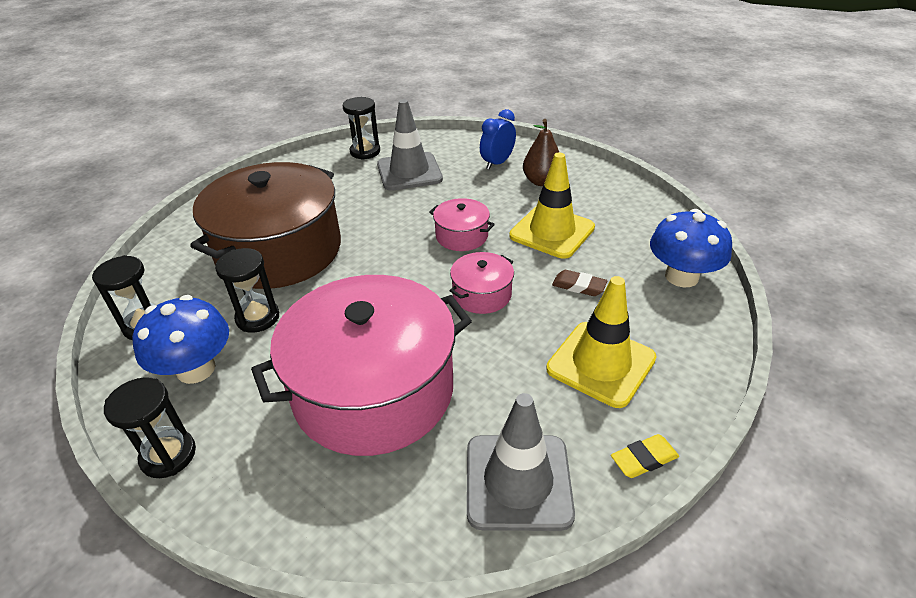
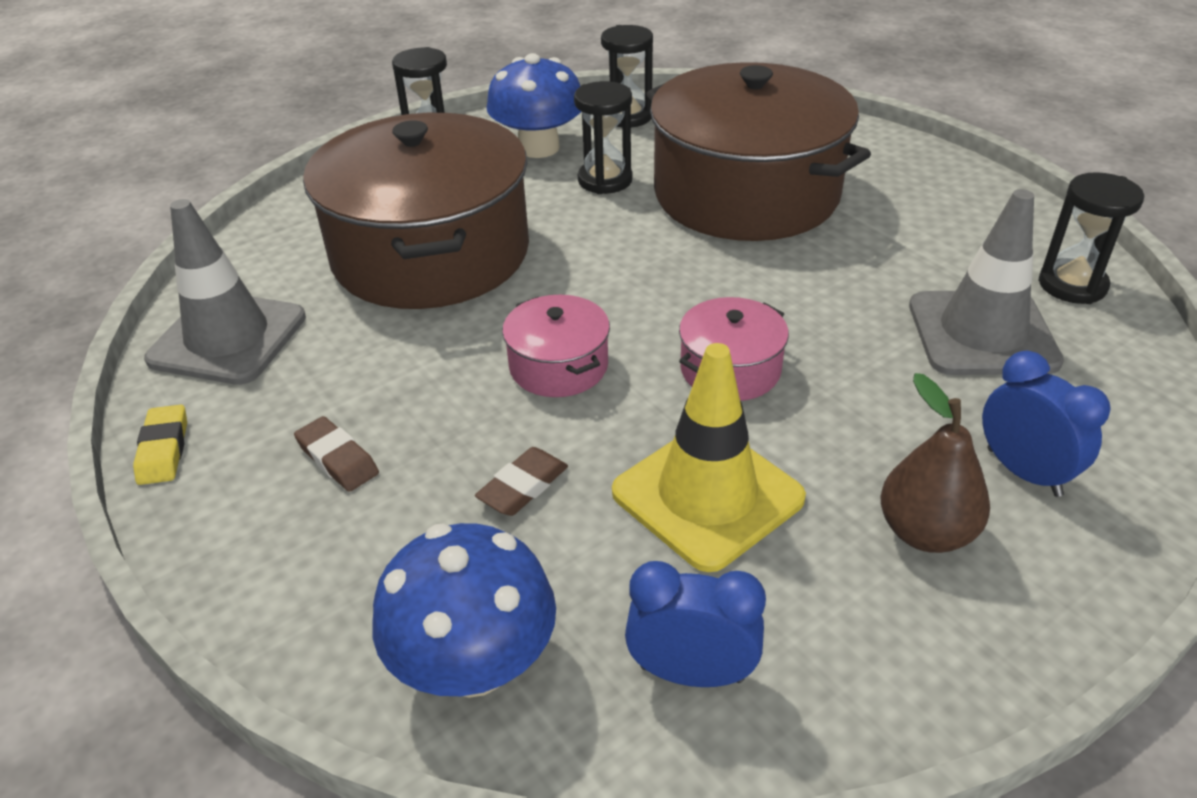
camera: 105 degrees right, 0 degrees up
pink pot [251,275,472,456] -> brown pot [303,113,529,309]
yellow traffic cone [546,276,657,408] -> brown eraser [294,416,379,492]
none -> blue clock [625,561,766,687]

